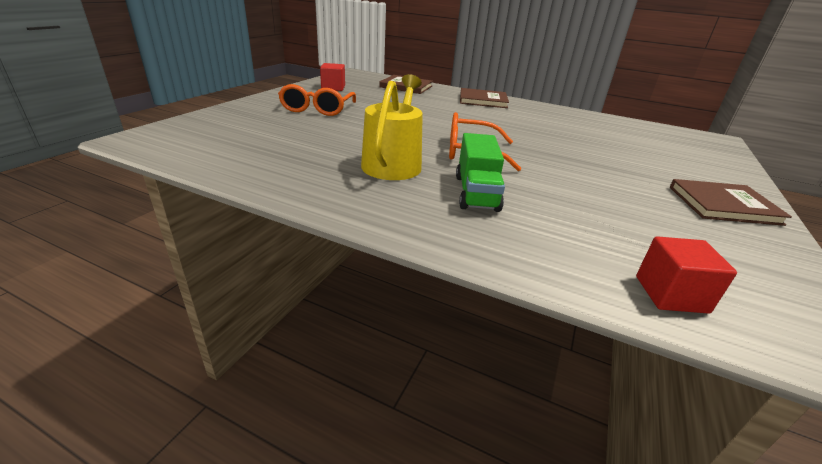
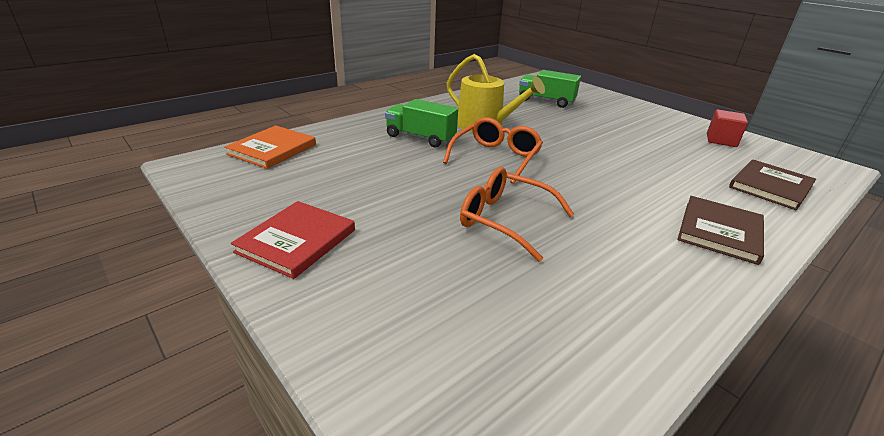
camera: 115 degrees right, 0 degrees up
orange glasses [278,84,356,116] -> orange glasses moved to [460,167,574,262]
red cube [636,236,737,314] -> orange book [224,125,316,169]
brown book [670,179,792,226] -> red book [231,201,355,279]
none -> green truck [519,70,581,108]

